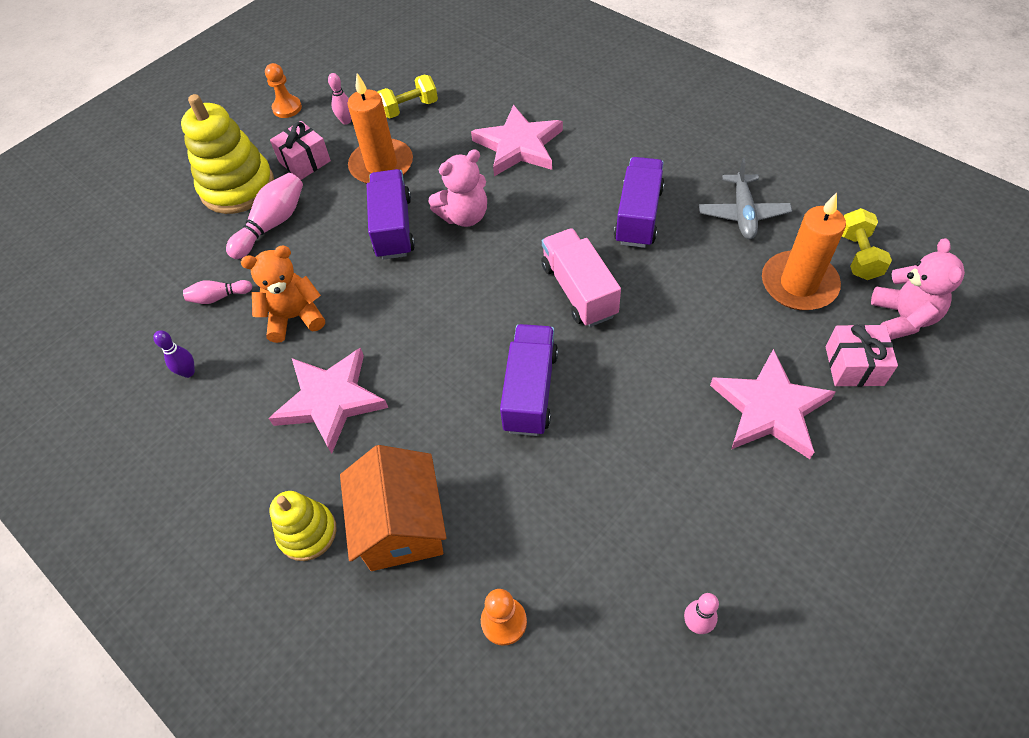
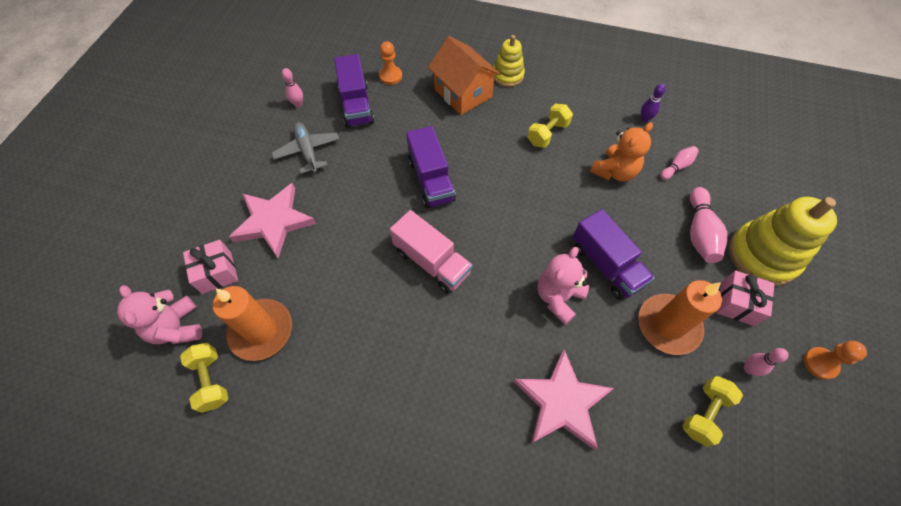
camera: 150 degrees right, 5 degrees up
pink star [268,347,388,454] -> yellow dumbbell [527,104,573,148]
purple truck [614,157,664,248] -> purple truck moved to [334,54,374,128]
grey plane [699,158,792,239] -> grey plane moved to [272,122,339,174]

